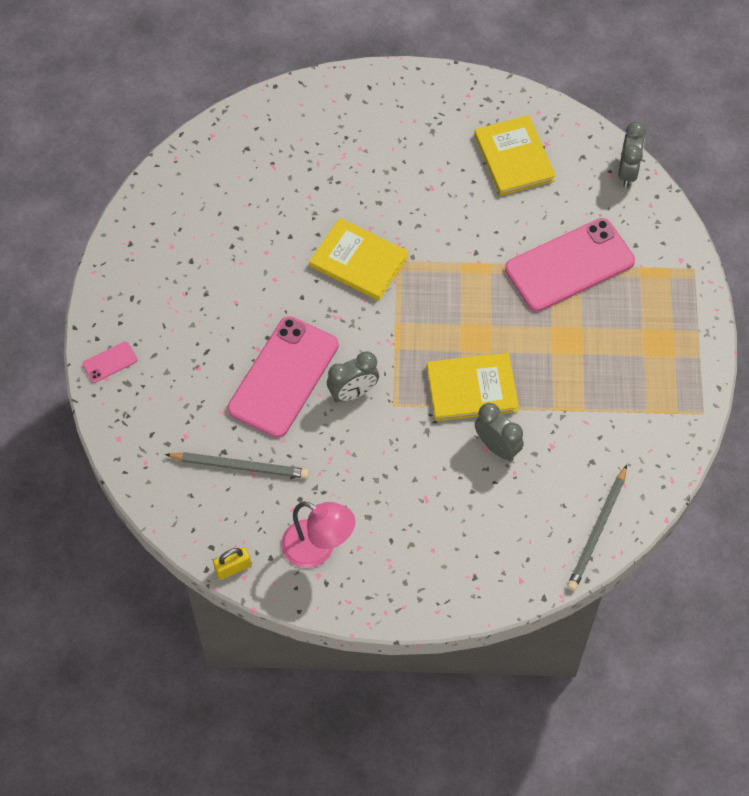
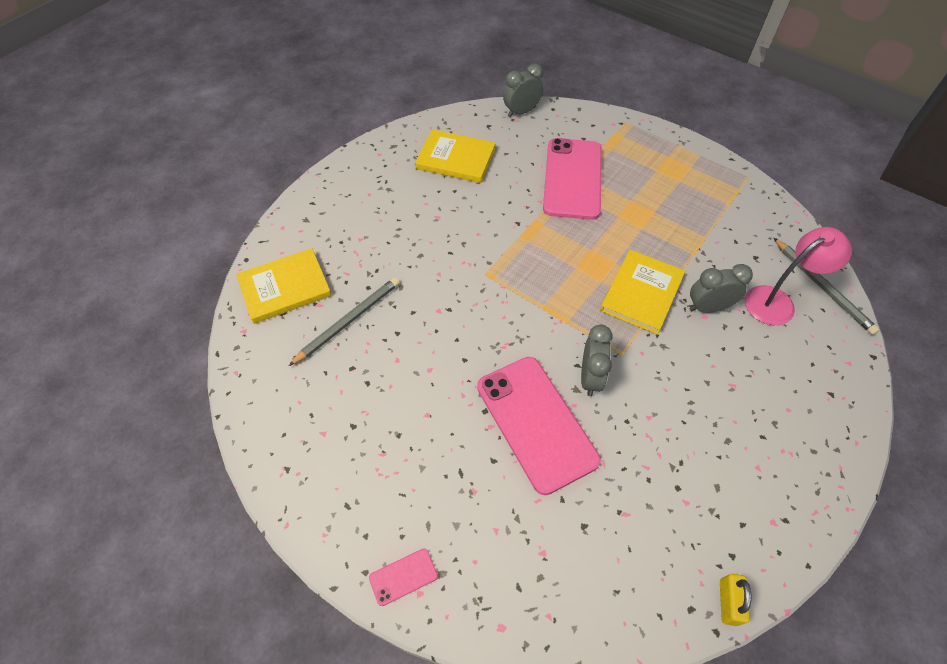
camera: 55 degrees left, 5 degrees down
pink phone [82,341,138,383] -> pink phone turned 60 degrees clockwise [369,548,438,606]
grey pencil [165,452,309,479] -> grey pencil moved to [289,277,399,366]
pink lamp [281,501,355,568] -> pink lamp moved to [745,227,852,325]
yellow book [309,218,409,301] -> yellow book moved to [236,248,332,324]
grey clock [618,122,646,187] -> grey clock turned 75 degrees counterclockwise [503,63,543,117]

